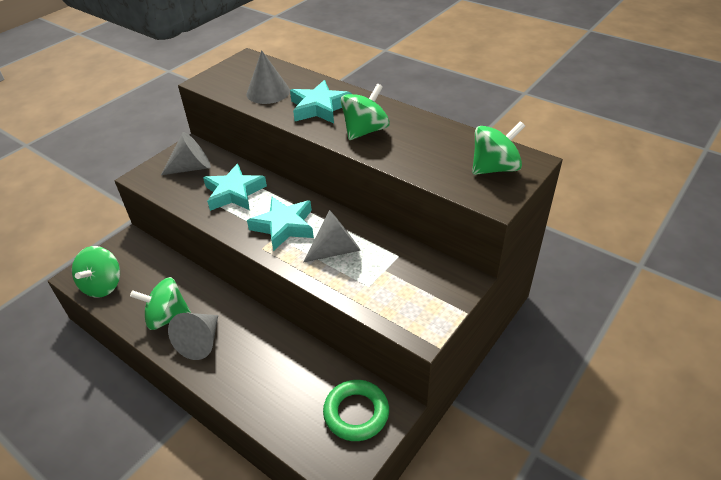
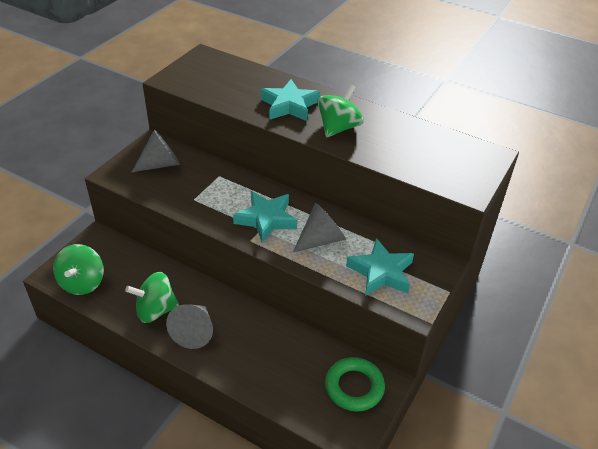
camera: 10 degrees left, 0 degrees up
turquoise star [203,163,267,211] -> turquoise star moved to [346,238,414,296]
grey cone [247,50,290,104] -> none
green spinning top [472,121,525,175] -> none

